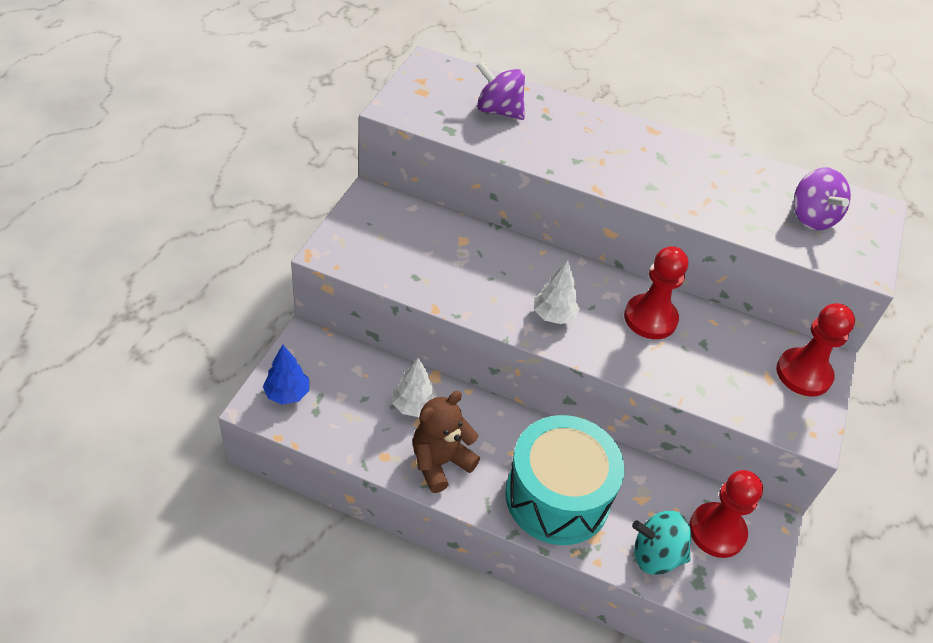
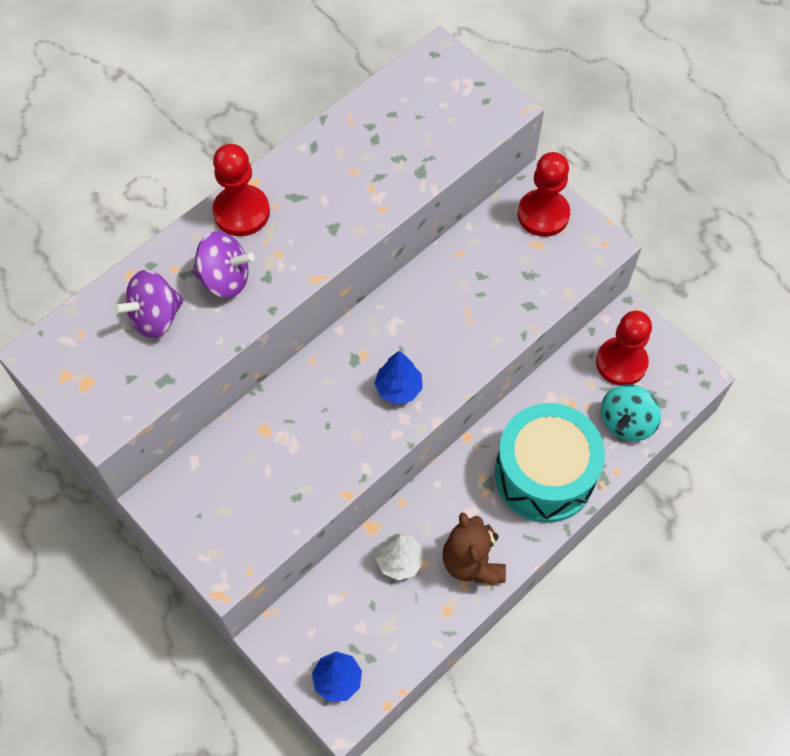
camera: 60 degrees left, 15 degrees up
white tree [534,260,580,324] -> blue tree [374,351,423,404]
red pawn [624,246,688,339] -> red pawn moved to [212,144,270,236]
purple spinning top [794,167,851,230] -> purple spinning top moved to [192,231,254,298]

